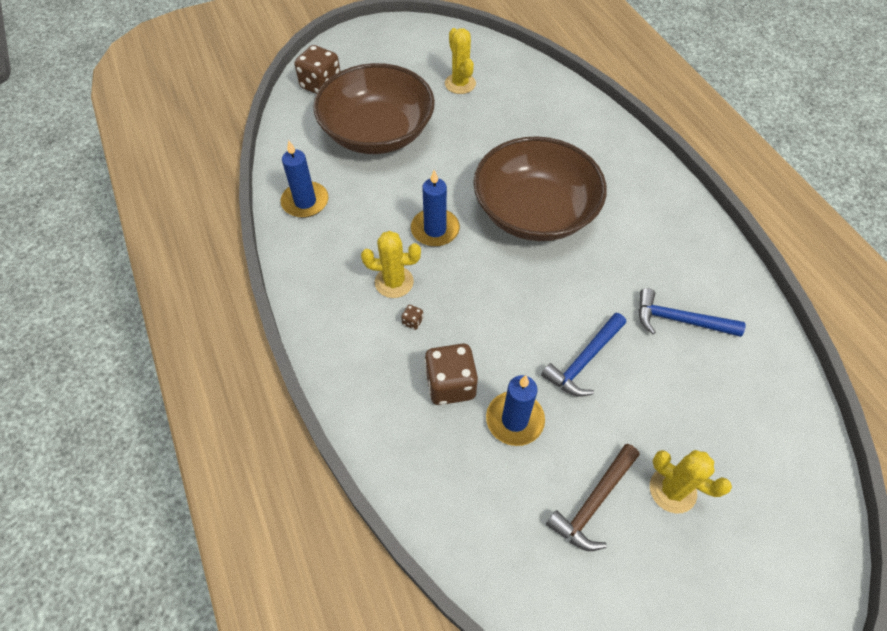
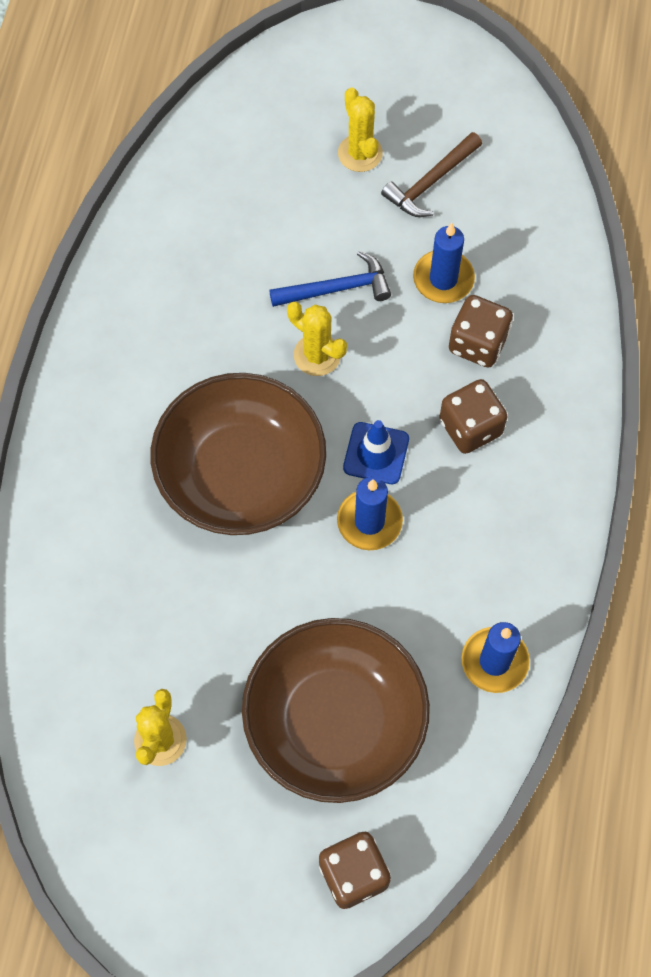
camera: 145 degrees left, 10 degrees up
yellow cactus [361,231,421,298] -> yellow cactus moved to [287,301,347,376]
brown dice [401,305,423,330] -> brown dice [439,379,508,454], size x2.46
brown hammer [546,444,639,551] -> brown hammer turned 150 degrees clockwise [381,132,482,217]
blue hammer [639,288,746,337] -> none
none -> blue traffic cone [343,420,409,484]

